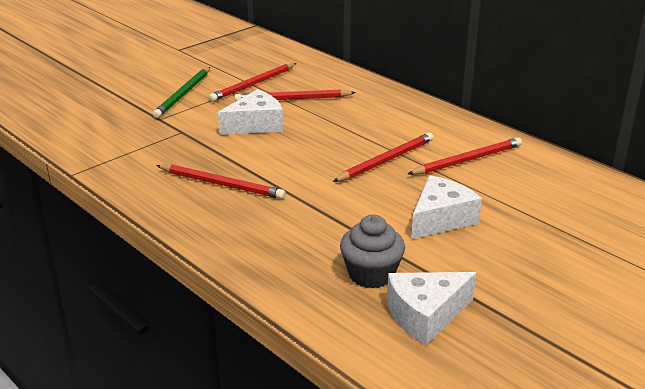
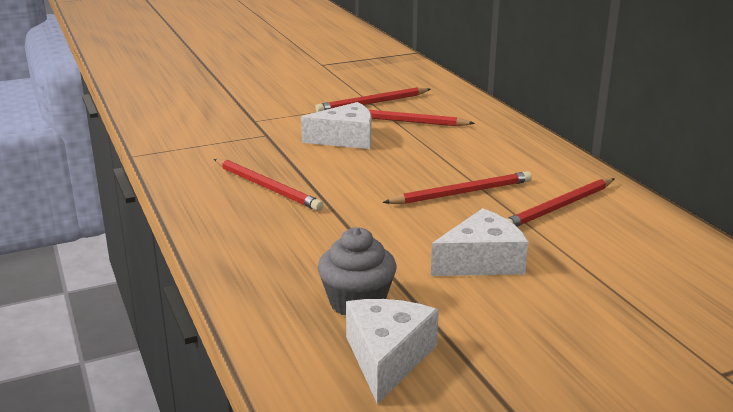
camera: 20 degrees right, 5 degrees down
green pencil [153,67,210,118] -> none
white cheese [387,272,476,345] -> white cheese turned 105 degrees clockwise [346,299,439,404]
red pencil [408,137,522,175] -> red pencil turned 150 degrees clockwise [507,178,615,227]

